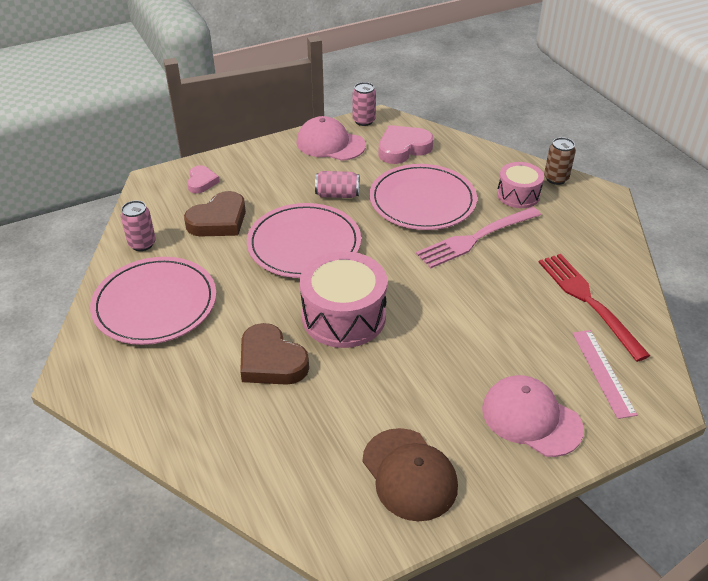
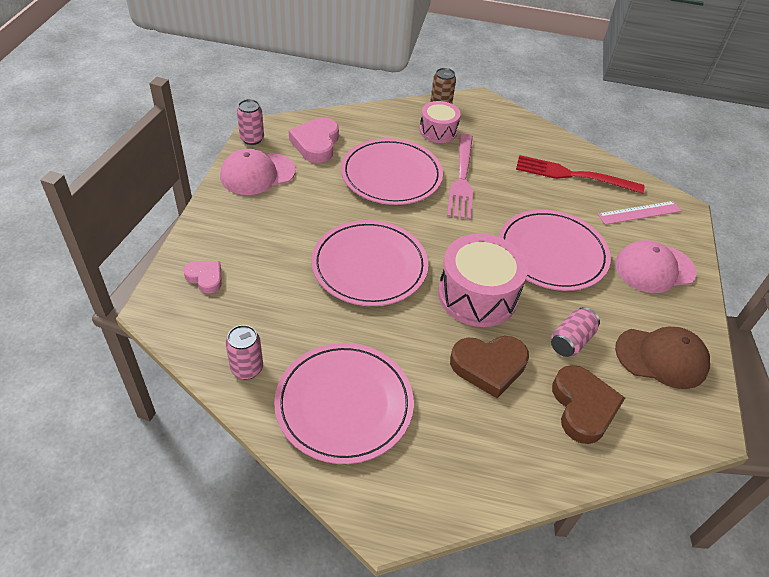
camera: 55 degrees left, 5 degrees up
brown heart [184,191,246,237] -> brown heart moved to [552,365,625,444]
pink can [315,171,359,198] -> pink can moved to [551,307,600,357]
pink ruler [572,330,637,419] -> pink ruler turned 45 degrees counterclockwise [598,201,682,225]
none -> pink plate [499,210,611,291]

